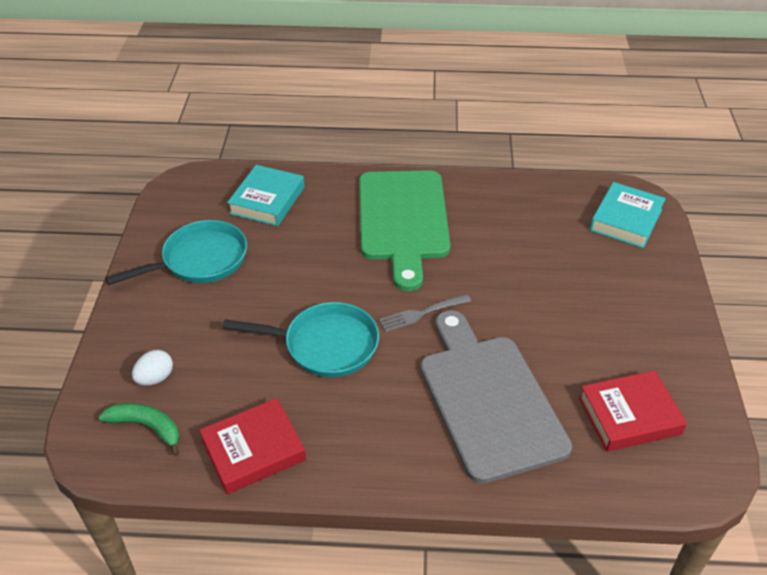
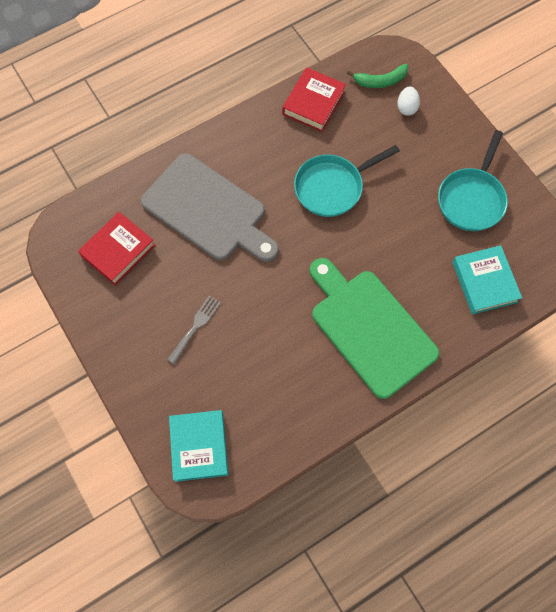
camera: 145 degrees right, 25 degrees up
grey fork [379,294,471,332] -> grey fork moved to [167,296,221,364]

